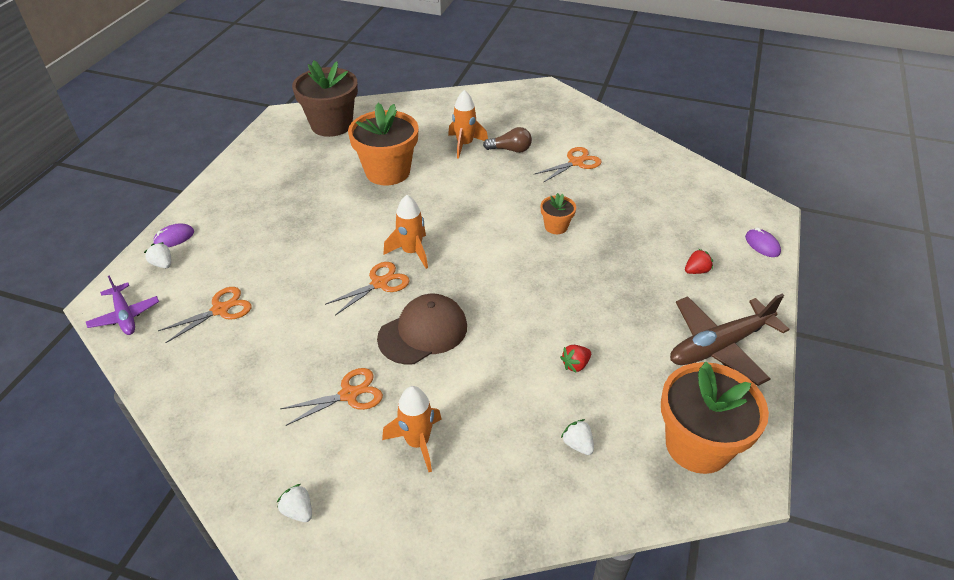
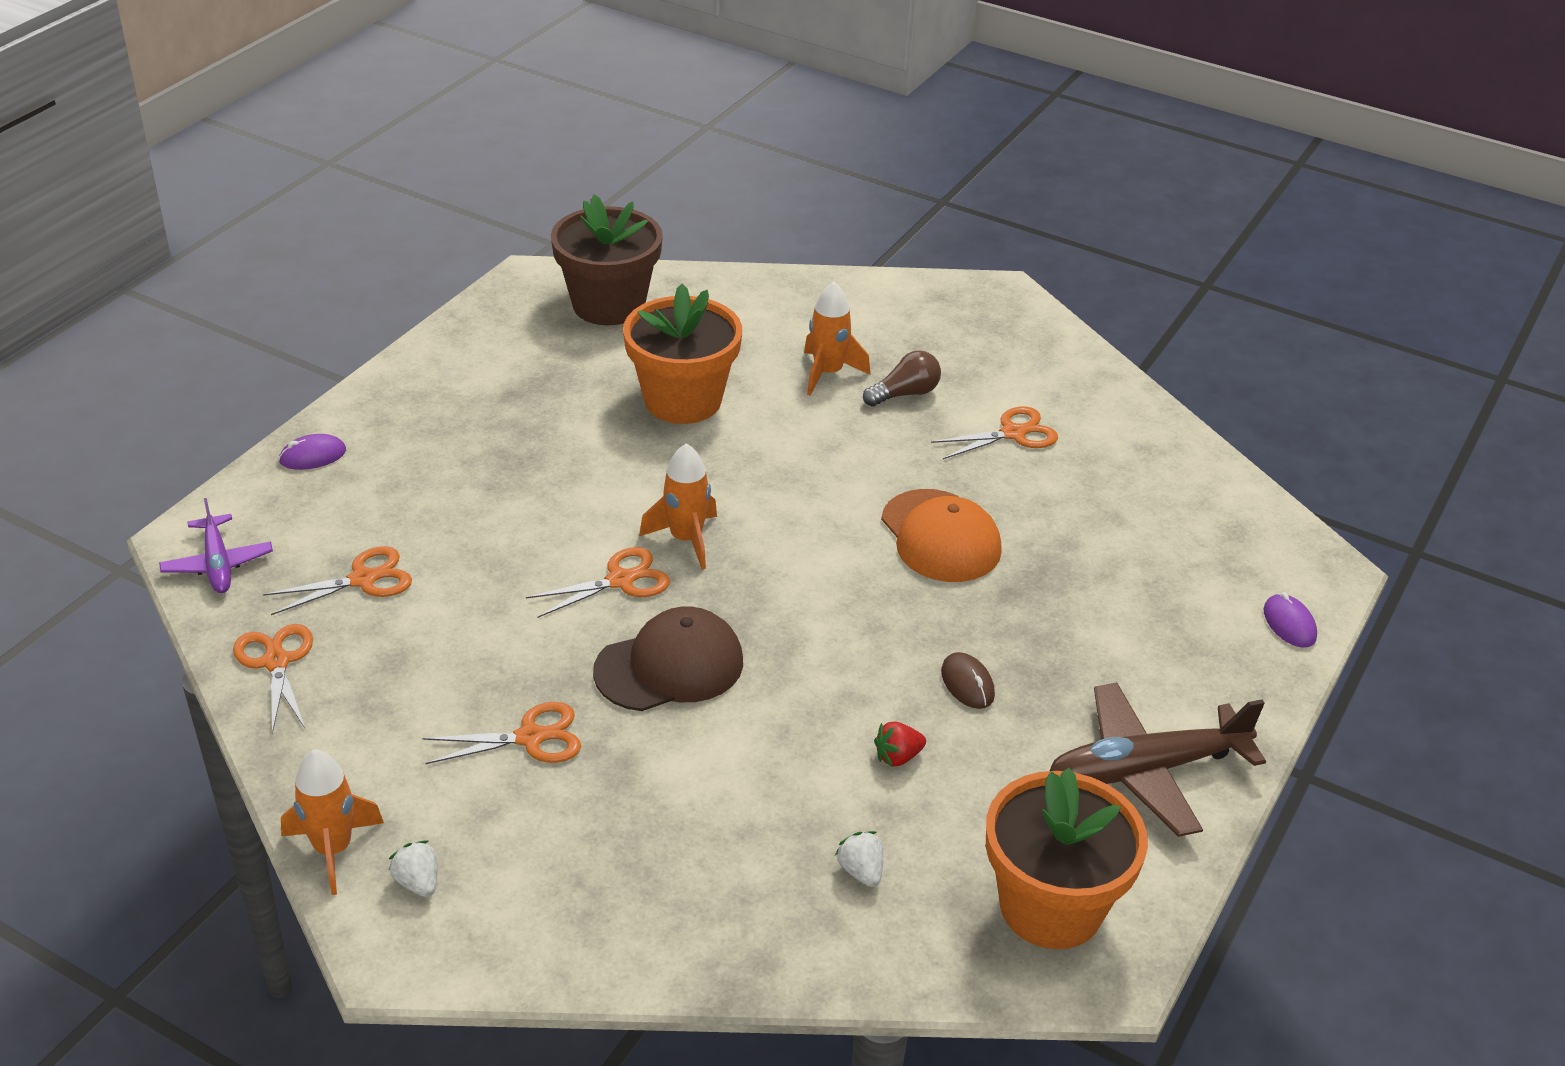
camera: 10 degrees right, 5 degrees down
white strawberry [144,242,171,268] -> none
orange rocket [382,386,442,472] -> orange rocket moved to [281,749,384,895]
brown light bulb [483,127,532,153] -> brown light bulb turned 45 degrees counterclockwise [863,350,941,407]
orange flower pot [541,193,576,234] -> orange cap [881,489,1002,582]
red strawberry [685,249,713,274] -> none
none -> orange scissors [233,624,313,734]
none -> brown mouse [941,652,995,709]

